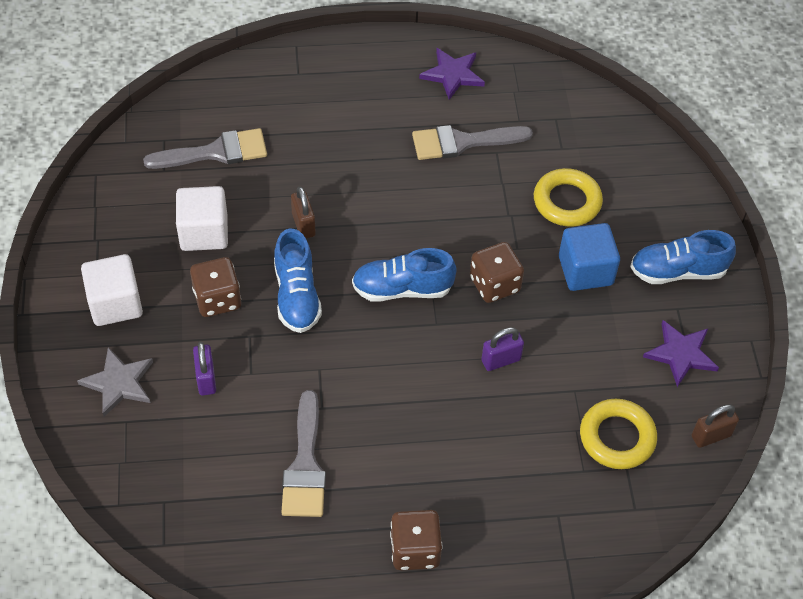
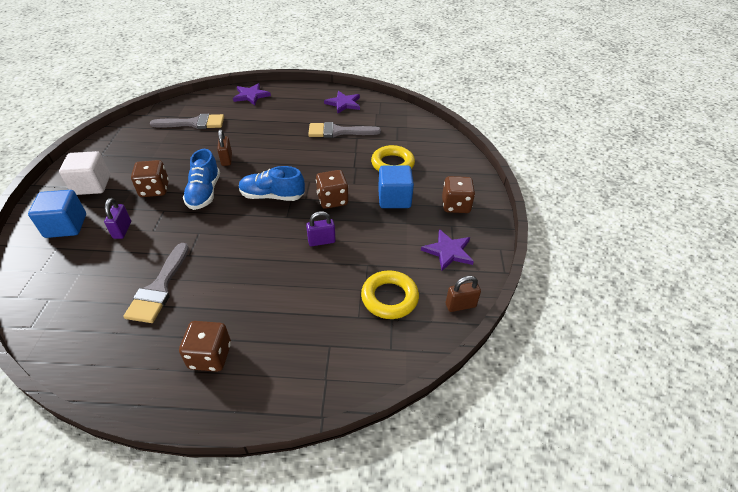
camera: 10 degrees right, 10 degrees down
grey star [77,347,153,417] -> blue cube [28,190,86,238]
white cube [176,186,228,251] -> none
blue shoe [630,230,736,284] -> brown dice [442,176,475,213]
none -> purple star [233,83,271,105]

